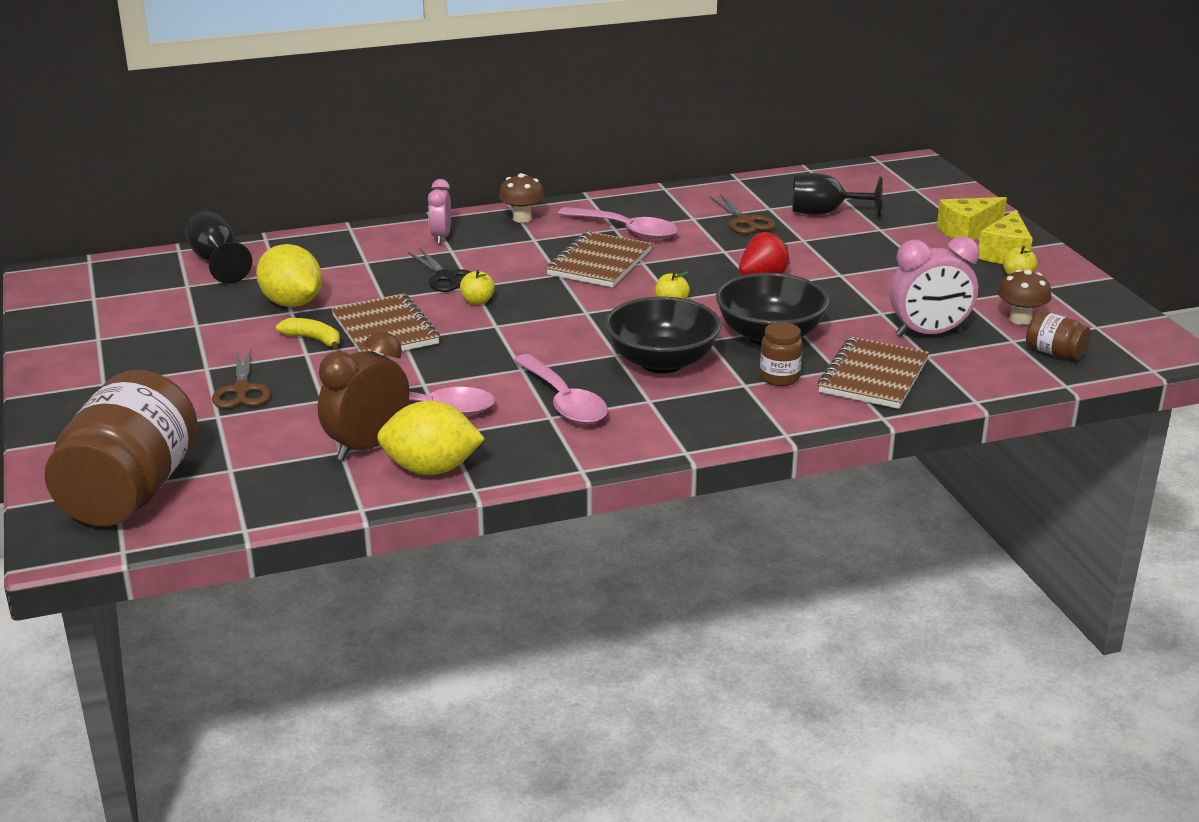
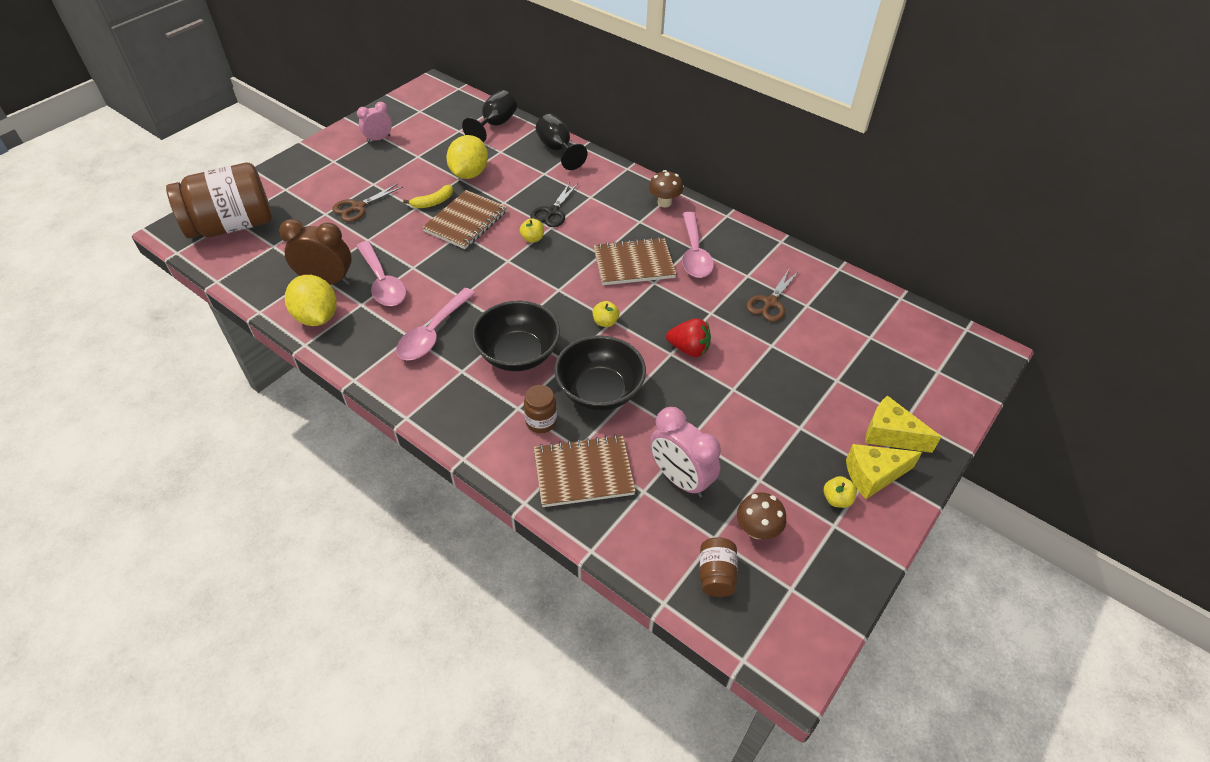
camera: 55 degrees right, 20 degrees up
yellow banana [276,318,340,350] -> yellow banana turned 60 degrees clockwise [403,185,453,208]
pink clock [428,179,451,244] -> pink clock moved to [357,102,392,143]
black goblet [792,173,883,217] -> black goblet moved to [536,114,587,170]

